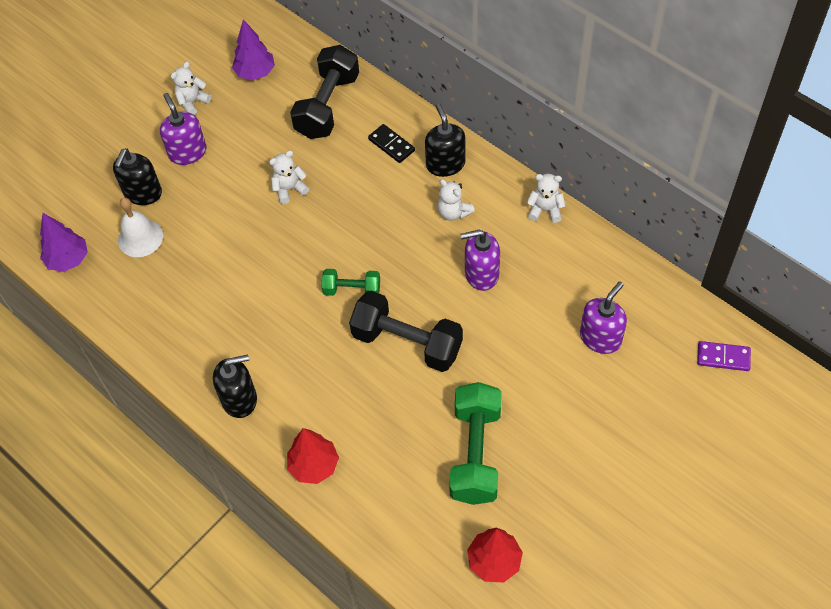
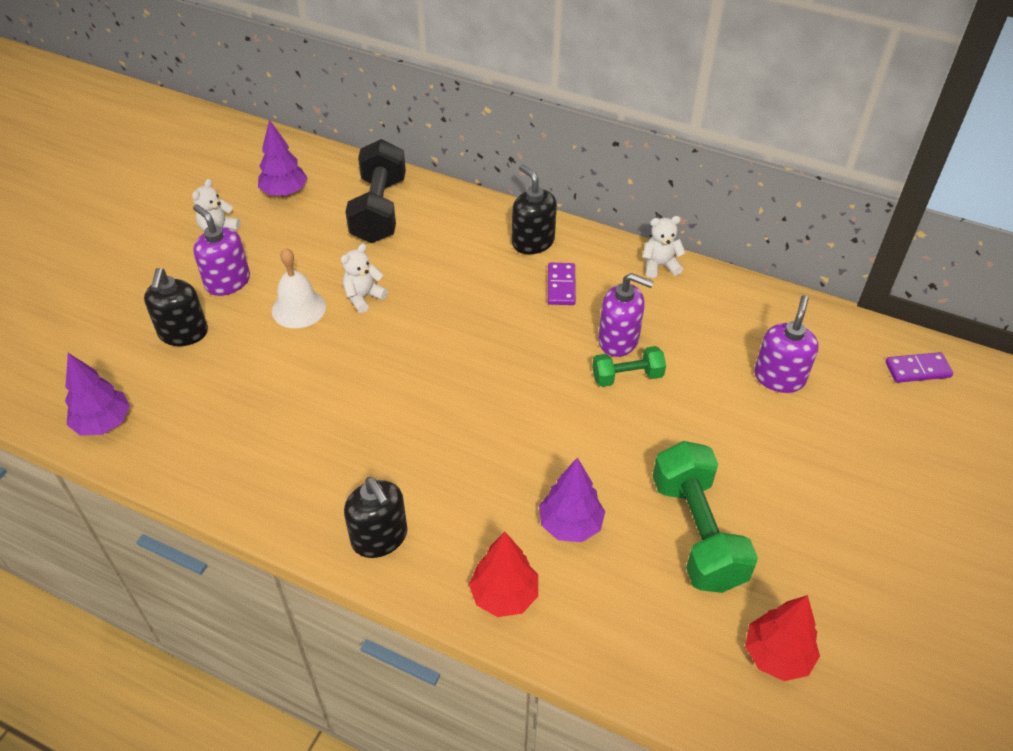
camera: 20 degrees left, 10 degrees down
white bell [118,198,163,257] -> white bell moved to [272,248,326,328]
black soap dispenser [213,354,257,418] -> black soap dispenser turned 90 degrees clockwise [344,477,407,558]
green dumbbell [322,269,380,296] -> green dumbbell moved to [592,346,666,387]
black dumbbell [349,291,463,372] -> none
black domino [368,124,415,163] -> none
white teddy bear [437,179,475,220] -> purple domino [548,263,576,305]
purple soap dispenser [460,229,500,291] -> purple soap dispenser turned 135 degrees counterclockwise [598,273,654,357]
none -> purple tree [539,457,605,542]

